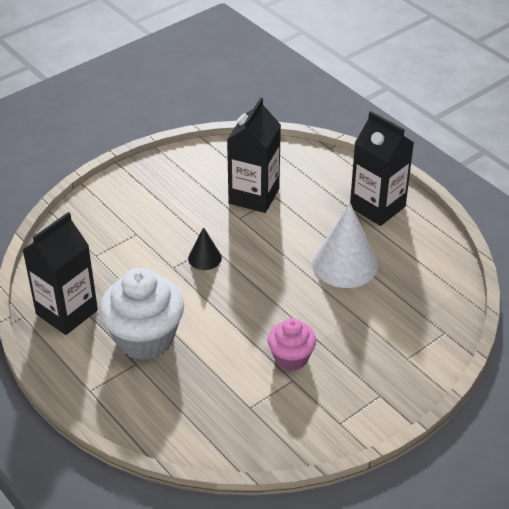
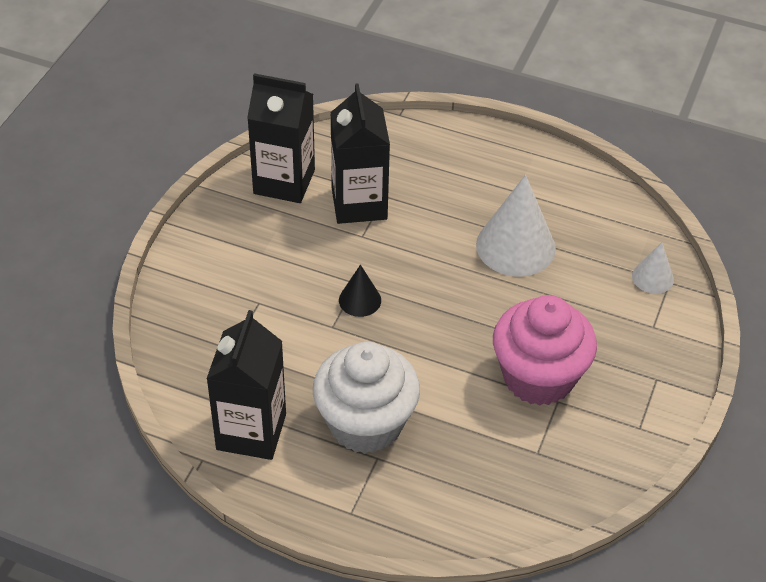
camera: 30 degrees left, 5 degrees up
pink cupcake [268,318,316,371] -> pink cupcake [493,295,597,406], size x1.74
black carton [350,111,414,226] -> black carton moved to [247,73,315,203]
none -> white cone [632,242,674,294]

